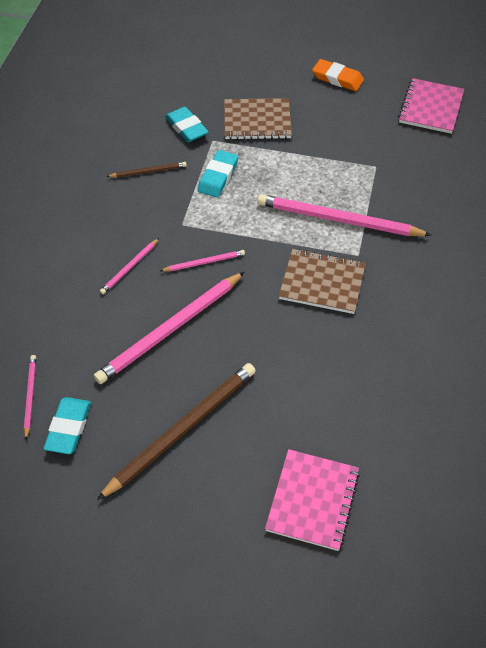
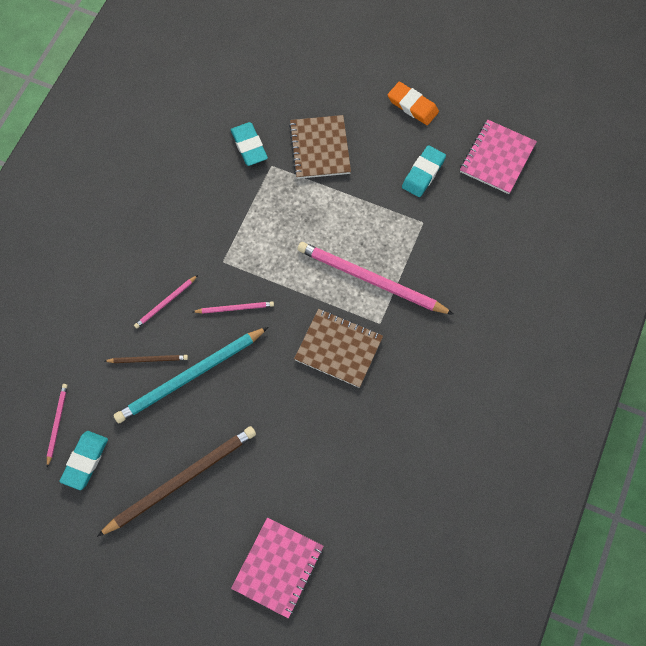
camera: 10 degrees right, 15 degrees up
pink pencil [94,272,244,384] -> turquoise pencil [113,327,268,423]
brown pencil [106,162,187,178] -> brown pencil moved to [105,355,188,363]
turquoise eraser [198,150,238,198] -> turquoise eraser moved to [402,145,446,197]
brown notebook [224,98,292,140] -> brown notebook turned 75 degrees clockwise [289,115,351,179]

